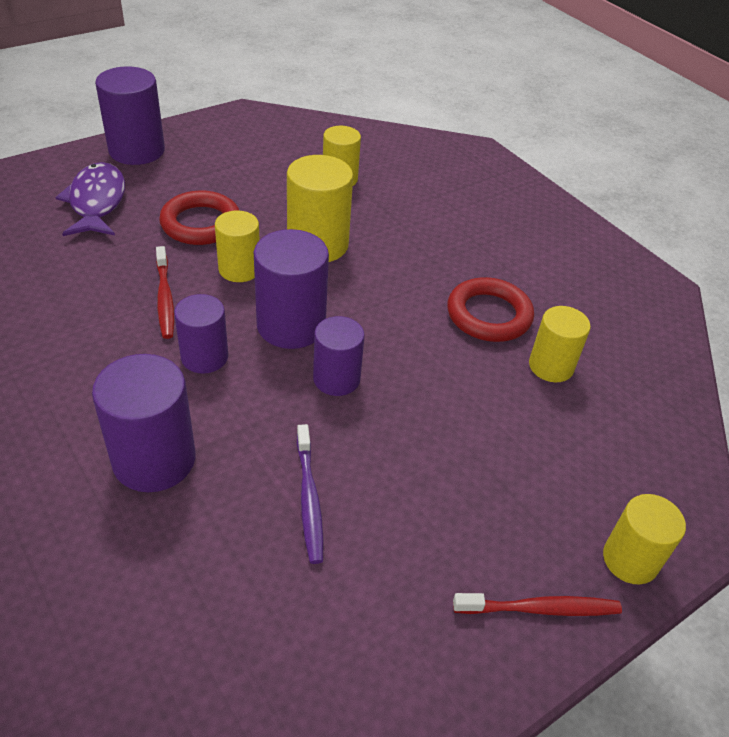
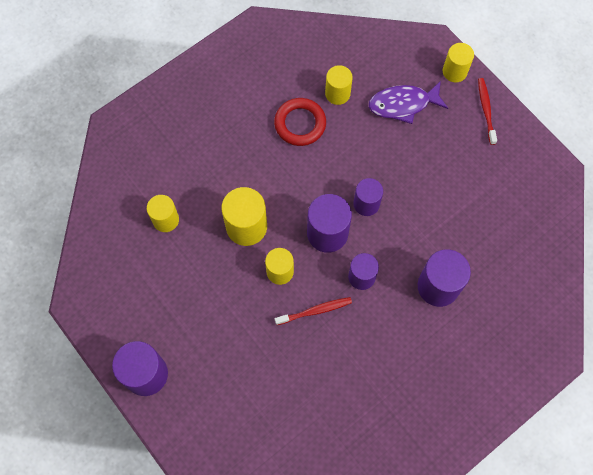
camera: 90 degrees left, 25 degrees up
purple fish [55,162,125,236] -> purple fish moved to [369,81,448,124]
red ring [159,191,239,245] -> none
purple toothbrush [297,424,323,564] -> none

